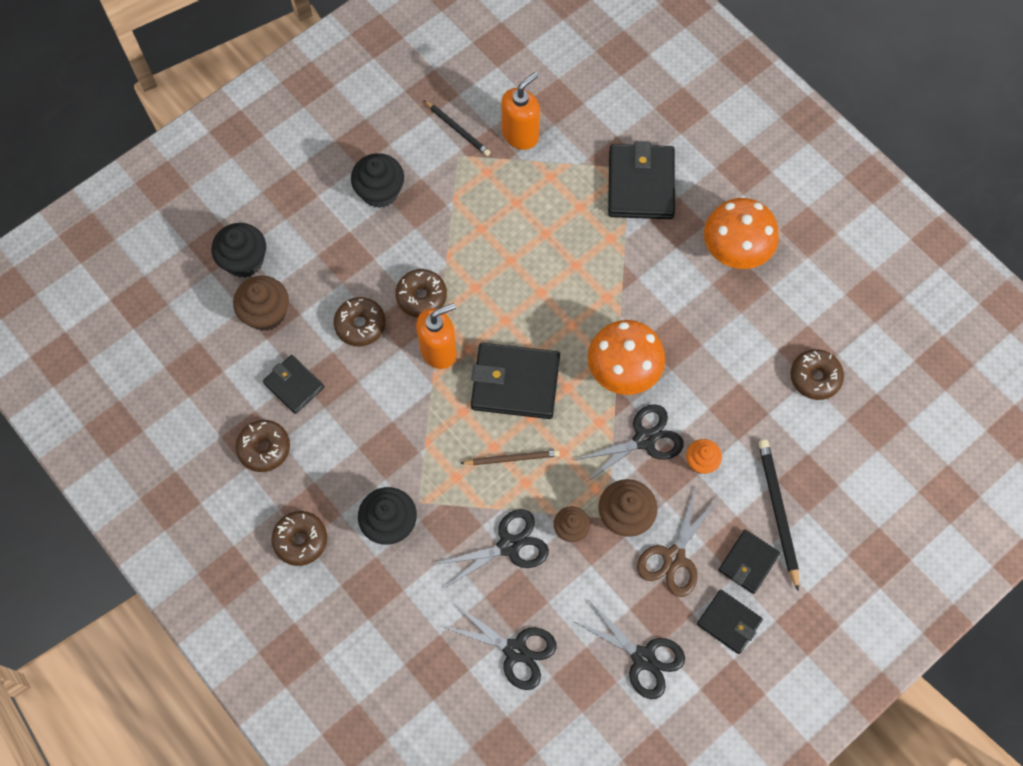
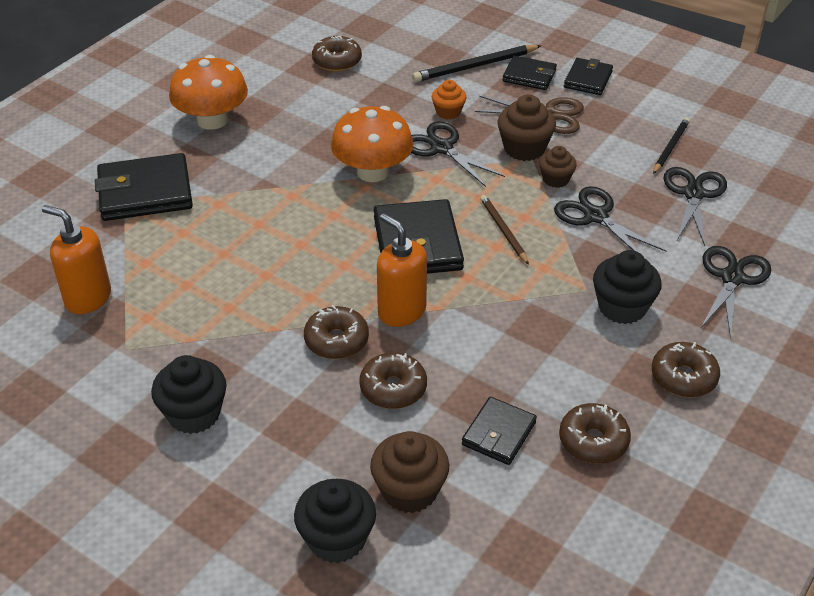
camera: 105 degrees left, 25 degrees down
black pencil [424,100,490,156] -> black pencil moved to [653,117,690,174]
black scissors [573,601,685,699] -> black scissors moved to [700,246,771,339]

